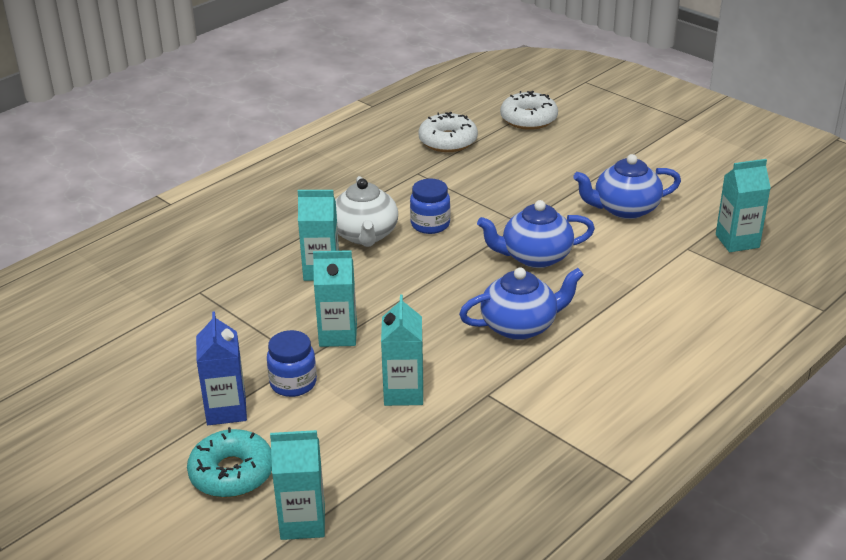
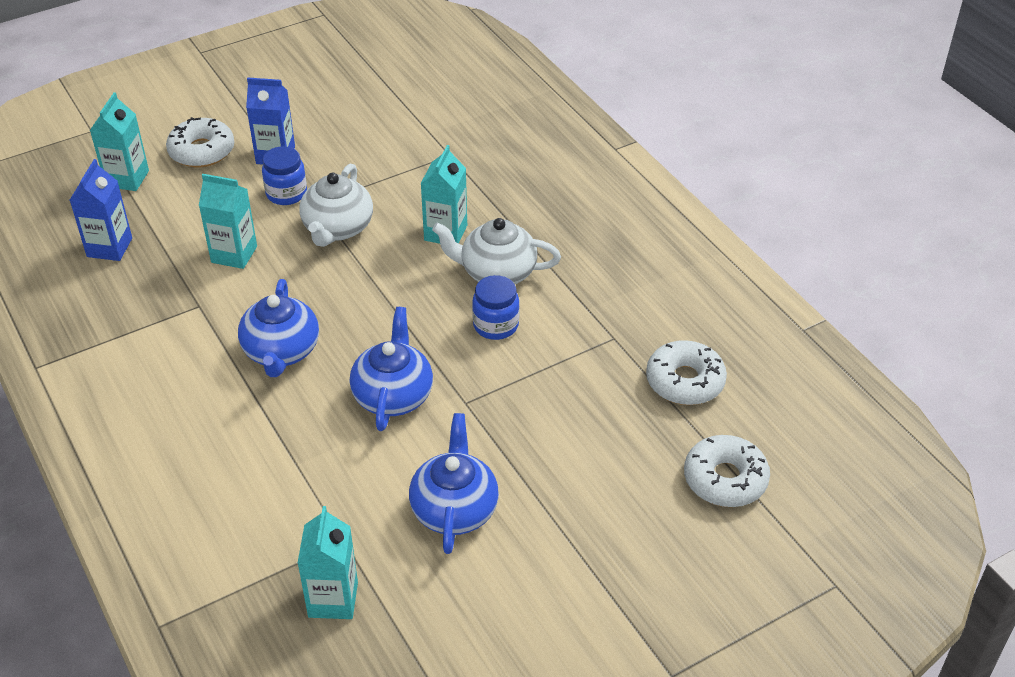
camera: 105 degrees right, 10 degrees up
turquoise donut [187,427,272,498] -> white donut [166,117,235,167]
turquoise carton [313,250,357,347] -> white teapot [300,164,373,247]
none -> blue carton [70,159,132,261]

